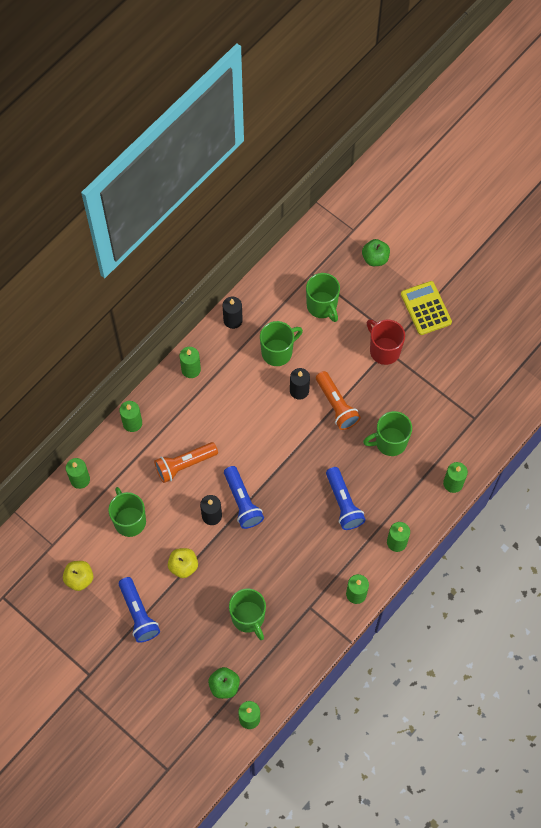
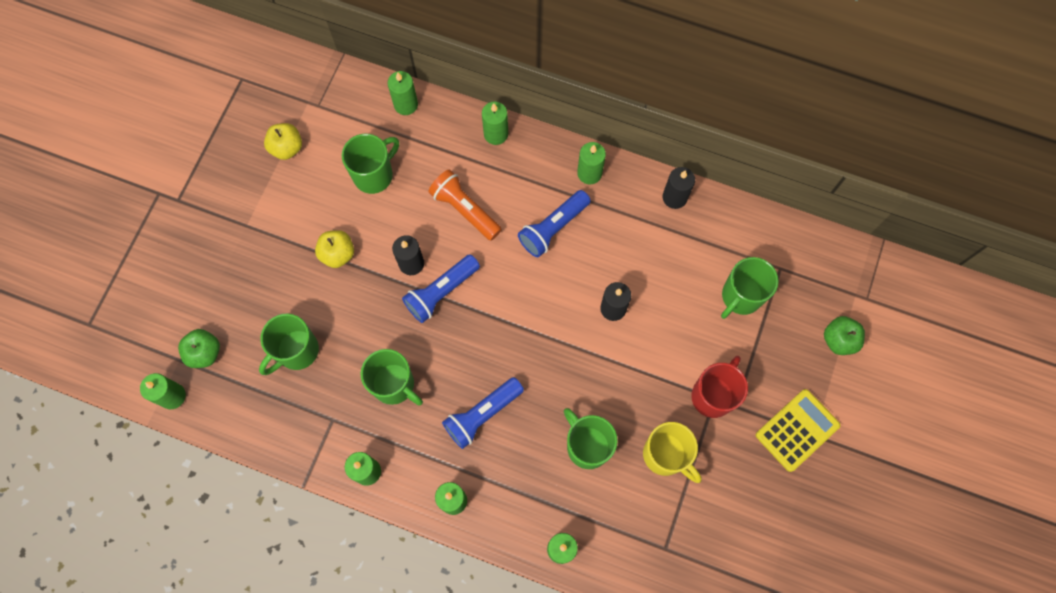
camera: 70 degrees right, 5 degrees up
blue flashlight [119,577,160,643] -> blue flashlight moved to [518,190,591,257]
green mug [260,321,303,366] -> green mug moved to [361,349,423,406]
orange flashlight [316,371,361,430] -> none
none -> yellow mug [643,422,702,483]

